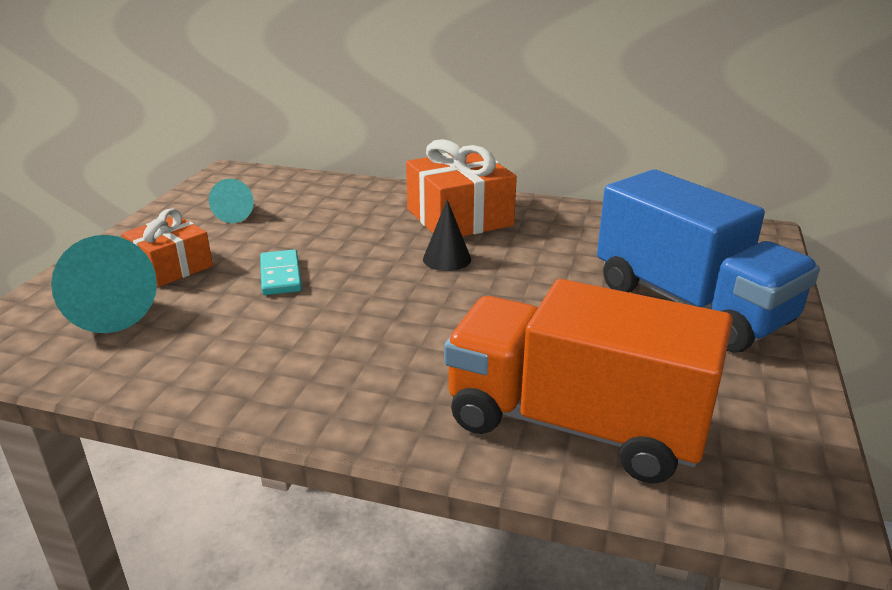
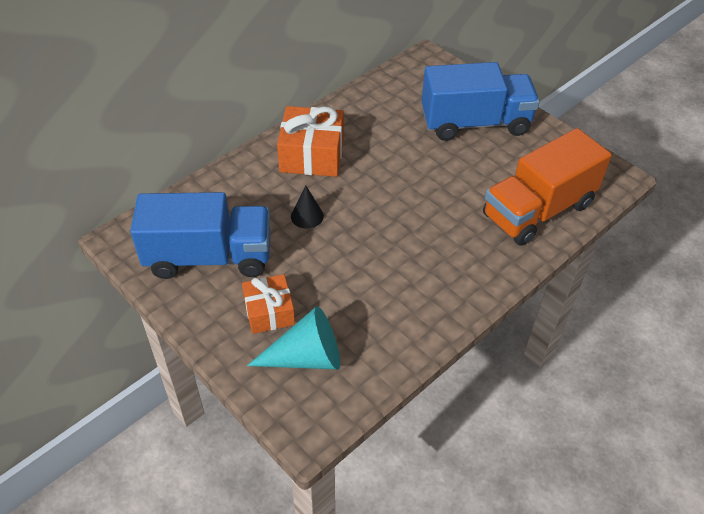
camera: 60 degrees left, 20 degrees up
turquoise cone [209,179,254,223] -> blue truck [130,192,270,279]
turquoise domino [260,250,302,295] -> none
black cone [423,200,471,271] -> black cone moved to [291,185,324,229]

